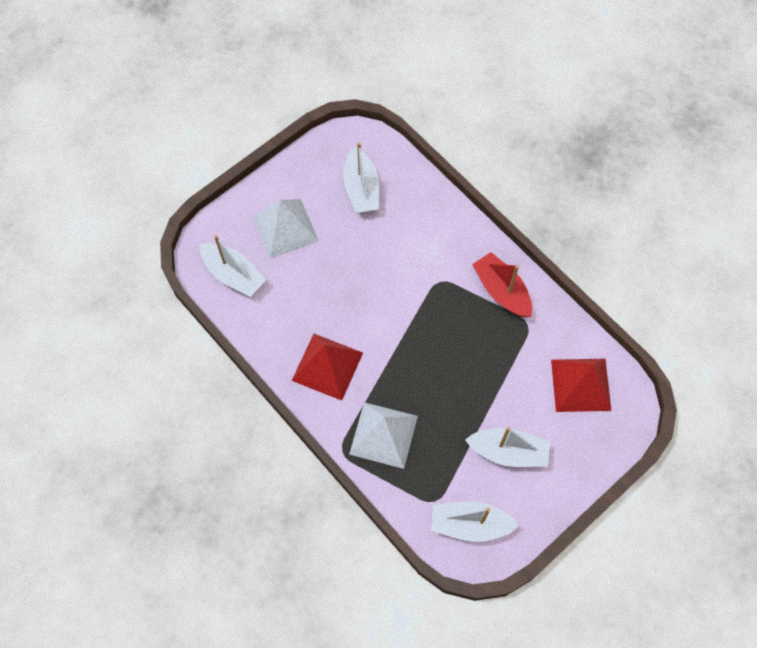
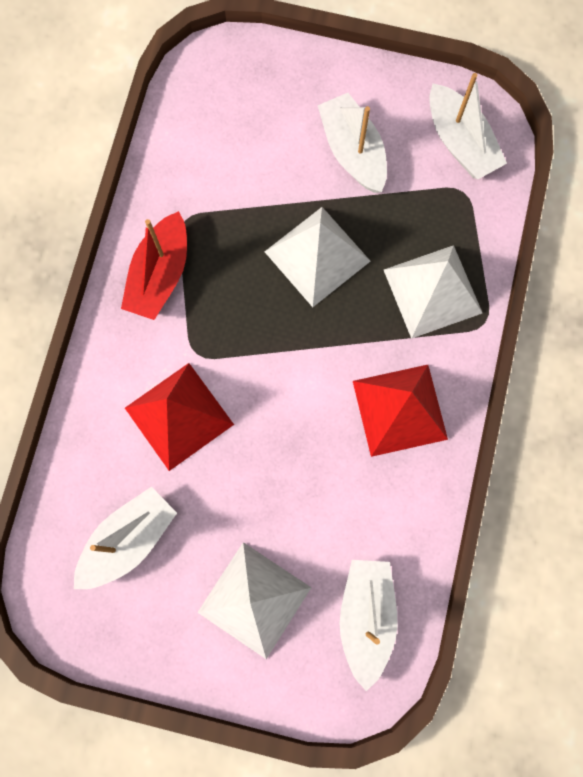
camera: 125 degrees left, 10 degrees up
red pyramid [551,359,611,412] -> red pyramid moved to [125,363,234,471]
none -> white pyramid [264,207,371,307]

